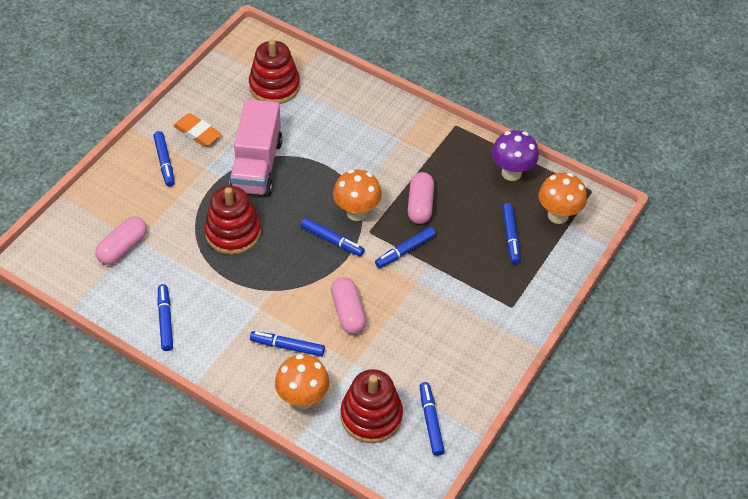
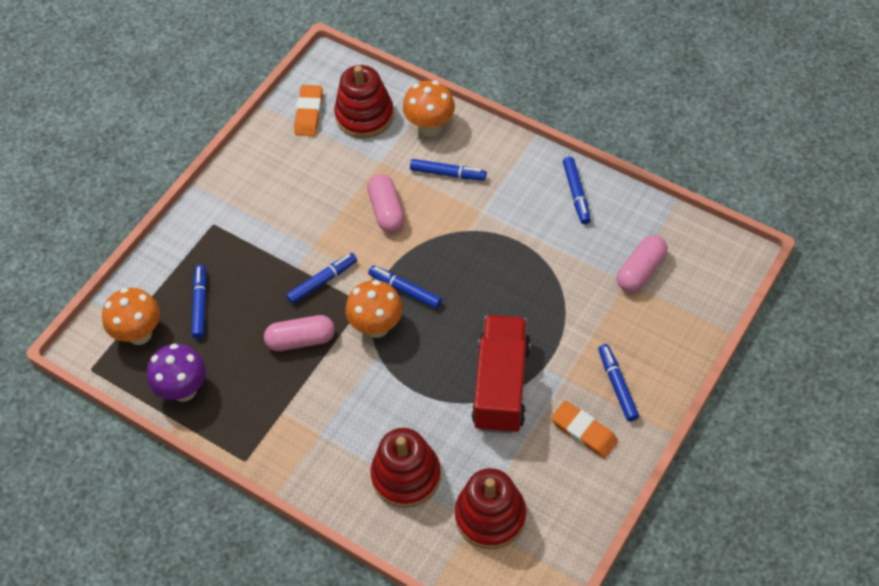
camera: 175 degrees left, 5 degrees up
red stacking toy [204,186,261,255] -> red stacking toy moved to [371,428,441,508]
pink truck [229,99,283,196] -> red truck [472,315,531,434]
pink capsule [408,172,434,224] -> pink capsule turned 75 degrees clockwise [264,315,335,351]
blue marker [420,382,445,456] -> orange eraser [294,85,323,136]

